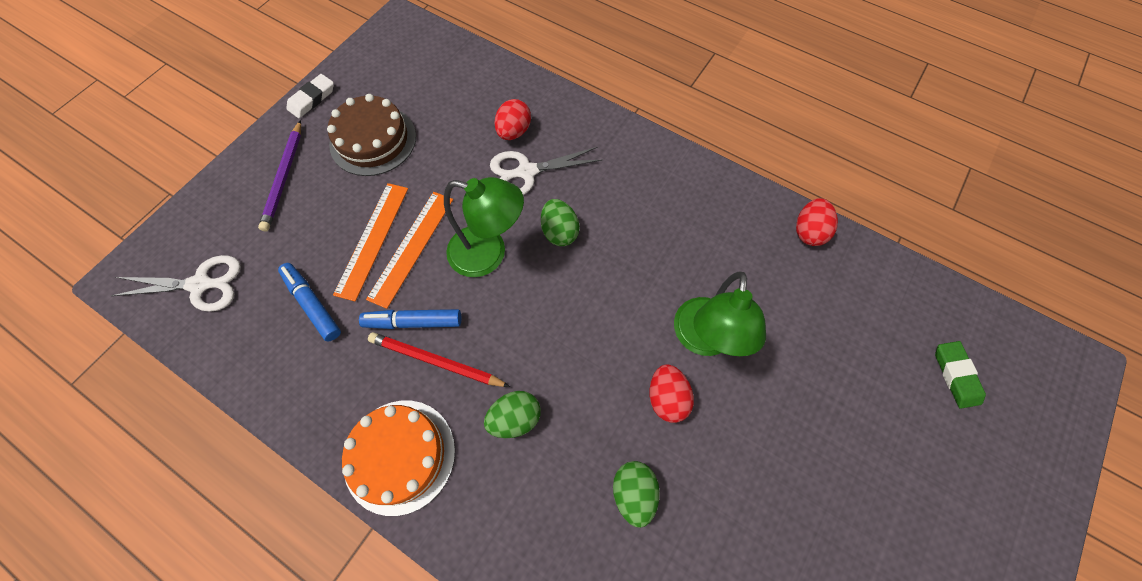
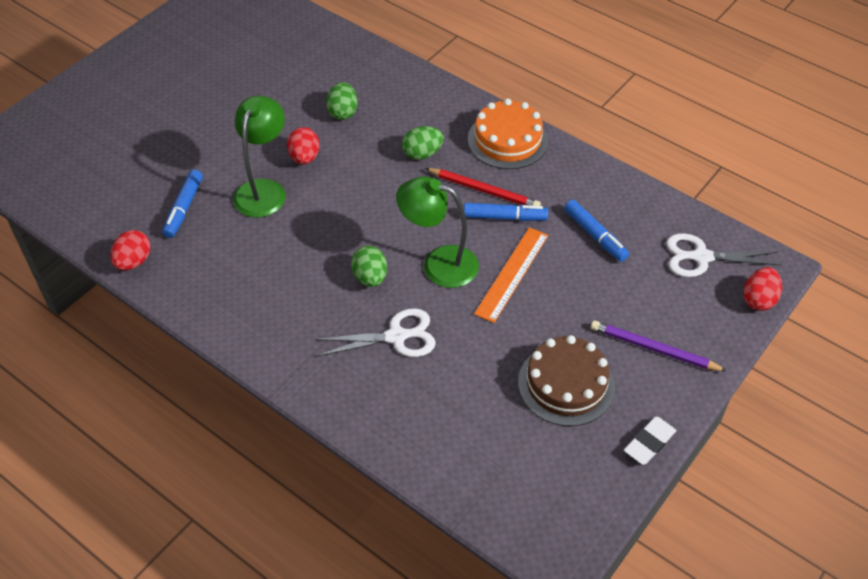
camera: 175 degrees left, 15 degrees down
purple pencil [258,120,301,232] -> purple pencil turned 75 degrees counterclockwise [591,320,727,371]
orange ruler [333,183,408,302] -> none
red egg [494,99,531,140] -> red egg moved to [743,267,782,311]
green eraser [935,341,986,409] -> none
none -> blue marker [162,170,203,238]

